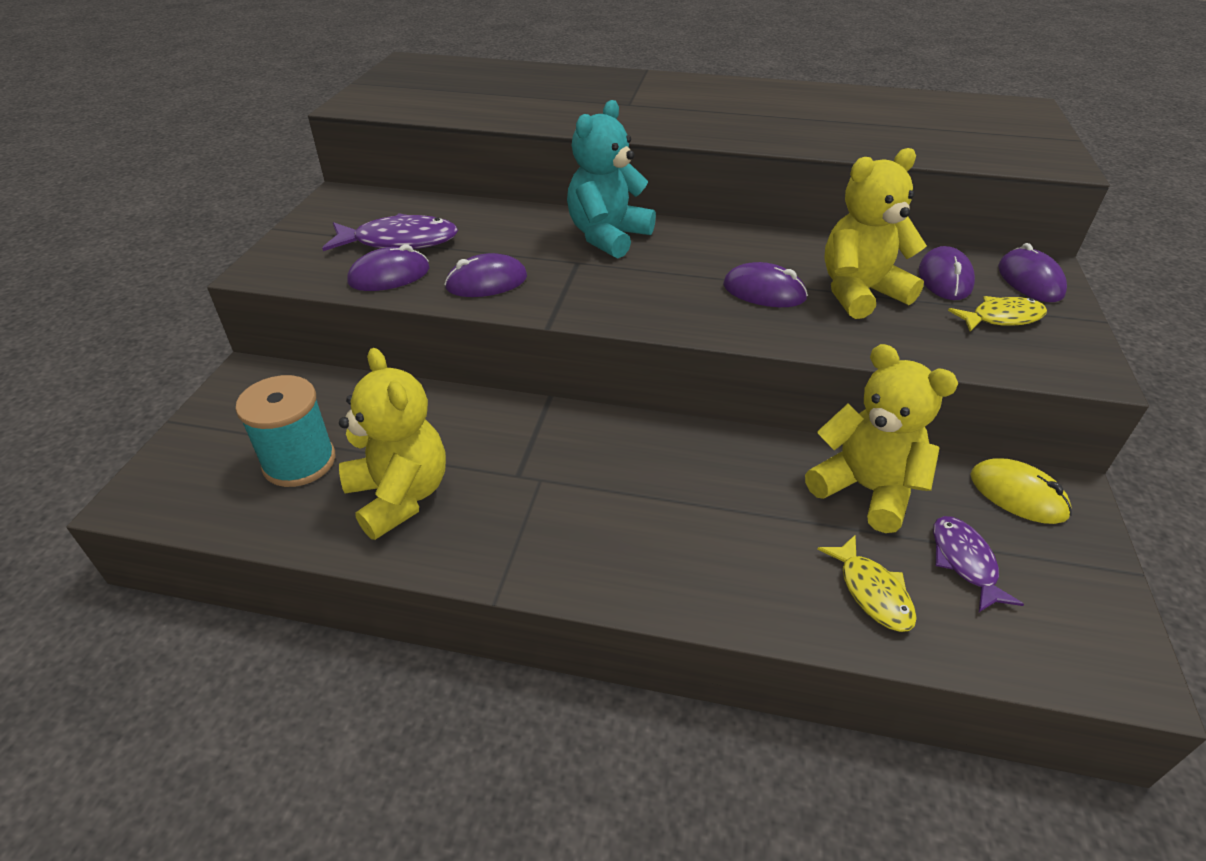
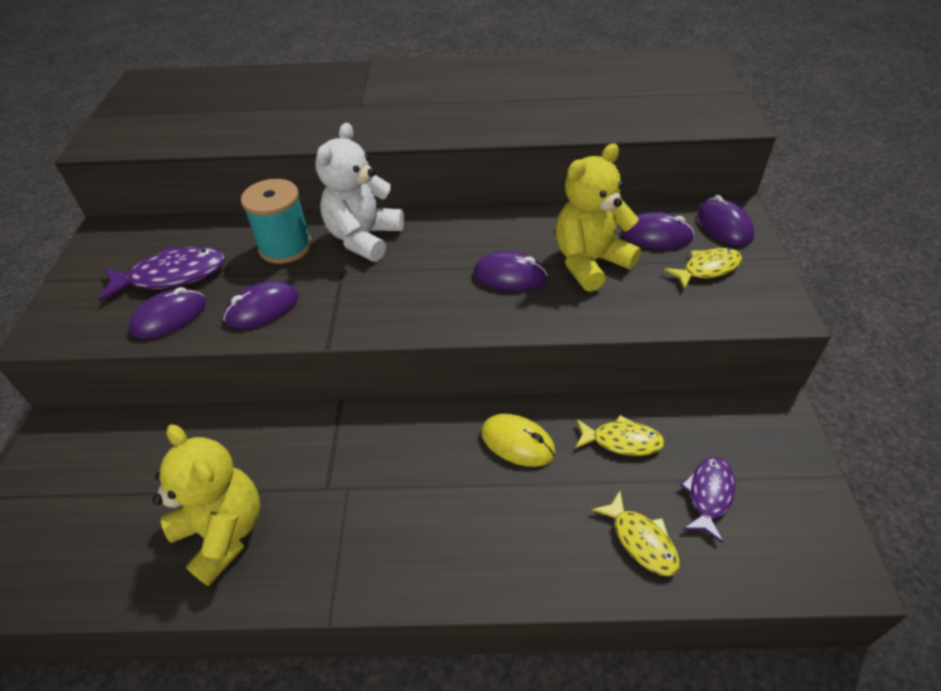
camera: 10 degrees left, 5 degrees up
turquoise spool [235,375,335,487] -> turquoise spool moved to [241,179,312,264]
turquoise teddy bear [567,100,656,258] -> white teddy bear [315,123,404,262]
yellow teddy bear [805,344,958,533] -> yellow fish [575,415,665,456]
purple mouse [919,246,975,300] -> purple mouse turned 75 degrees counterclockwise [622,212,694,249]
purple fish [933,516,1024,612] -> purple fish turned 45 degrees clockwise [680,457,735,543]
yellow mouse [970,459,1072,524] -> yellow mouse moved to [481,414,556,467]

